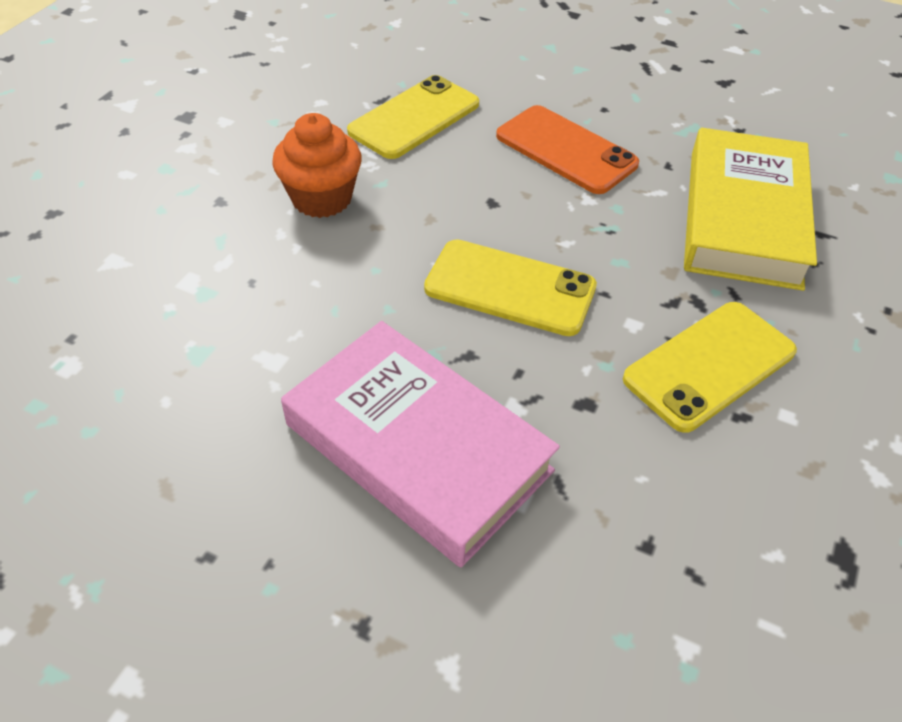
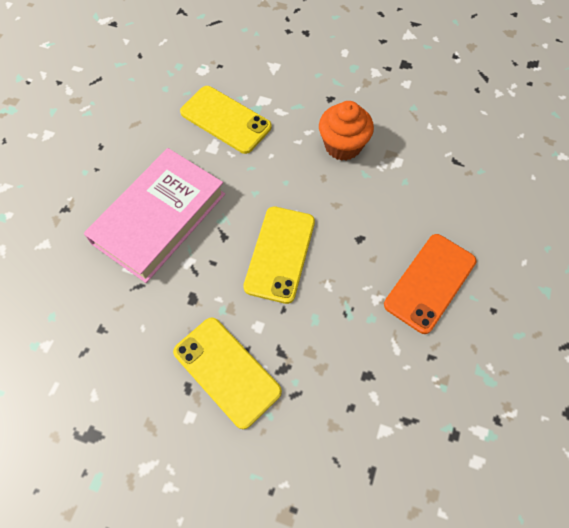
camera: 85 degrees right, 15 degrees up
yellow phone [347,75,479,159] -> yellow phone moved to [180,86,272,154]
yellow book [684,128,817,291] -> none

